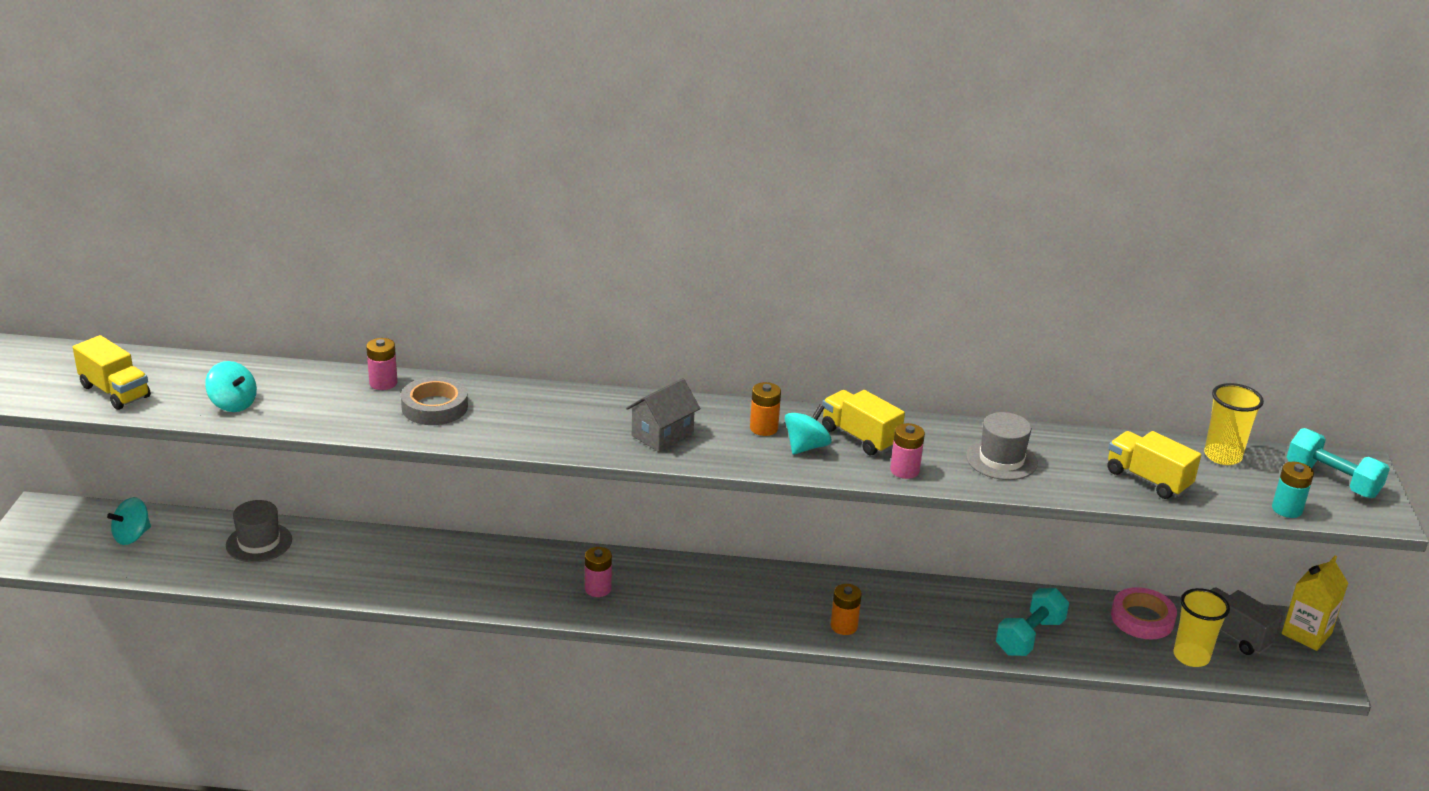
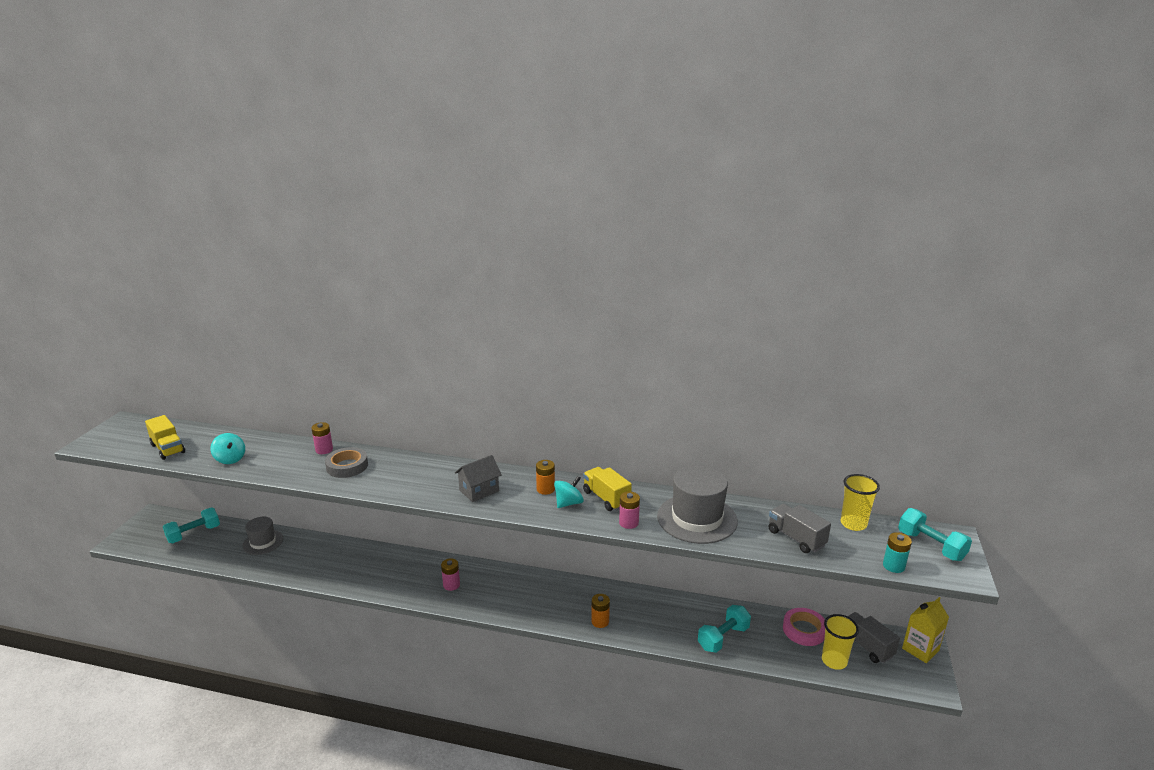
camera: 10 degrees right, 5 degrees down
turquoise spinning top [107,497,151,545] -> turquoise dumbbell [163,508,220,543]
grey hat [966,412,1038,480] -> grey hat [657,465,738,544], size x1.66
yellow truck [1107,431,1201,499] -> grey truck [769,504,831,553]

